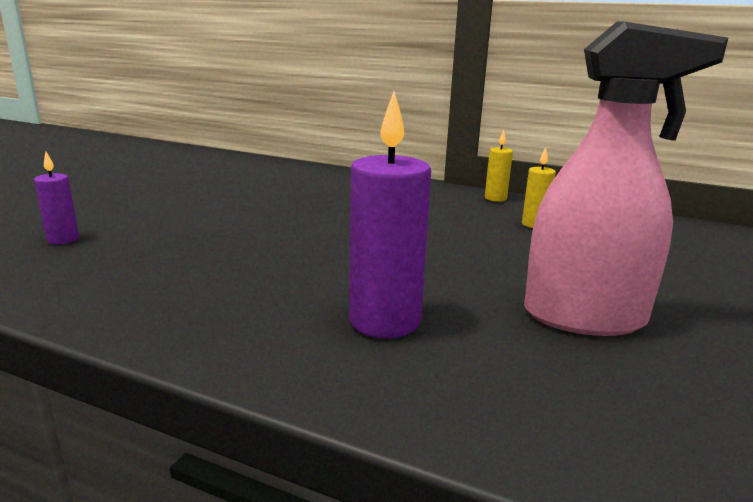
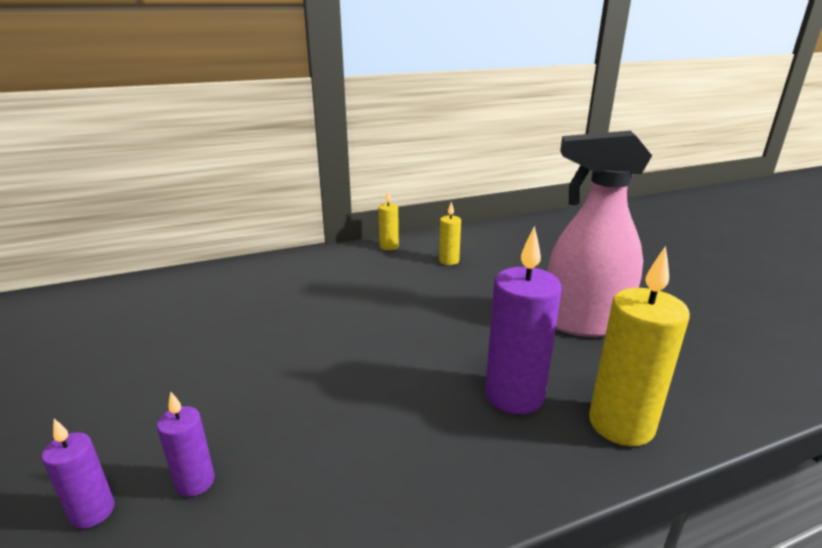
camera: 45 degrees left, 5 degrees up
pink spray bottle [524,21,728,336] -> pink spray bottle turned 135 degrees counterclockwise [548,131,652,337]
none -> purple candle [157,392,215,497]
none -> yellow candle [589,246,690,446]

